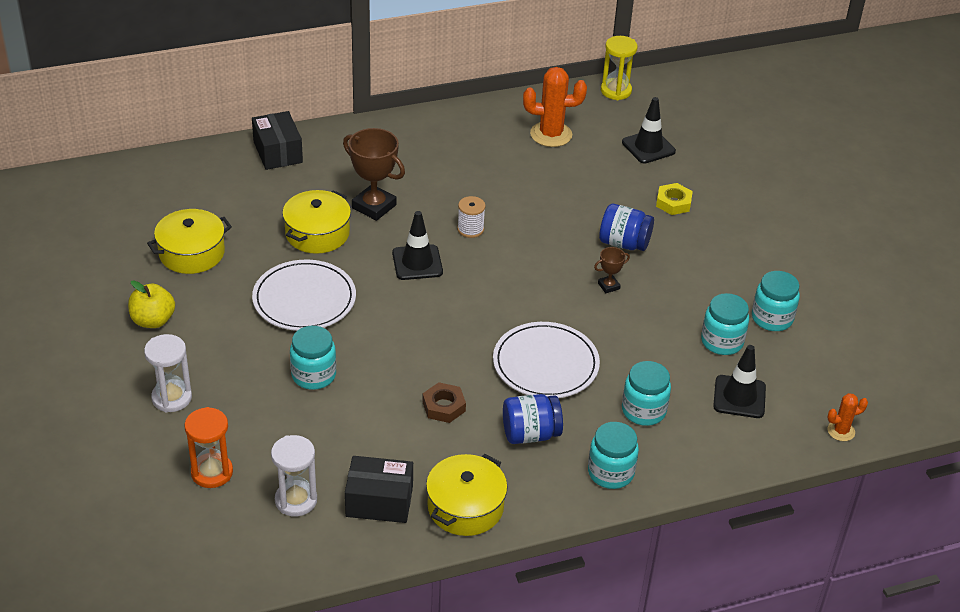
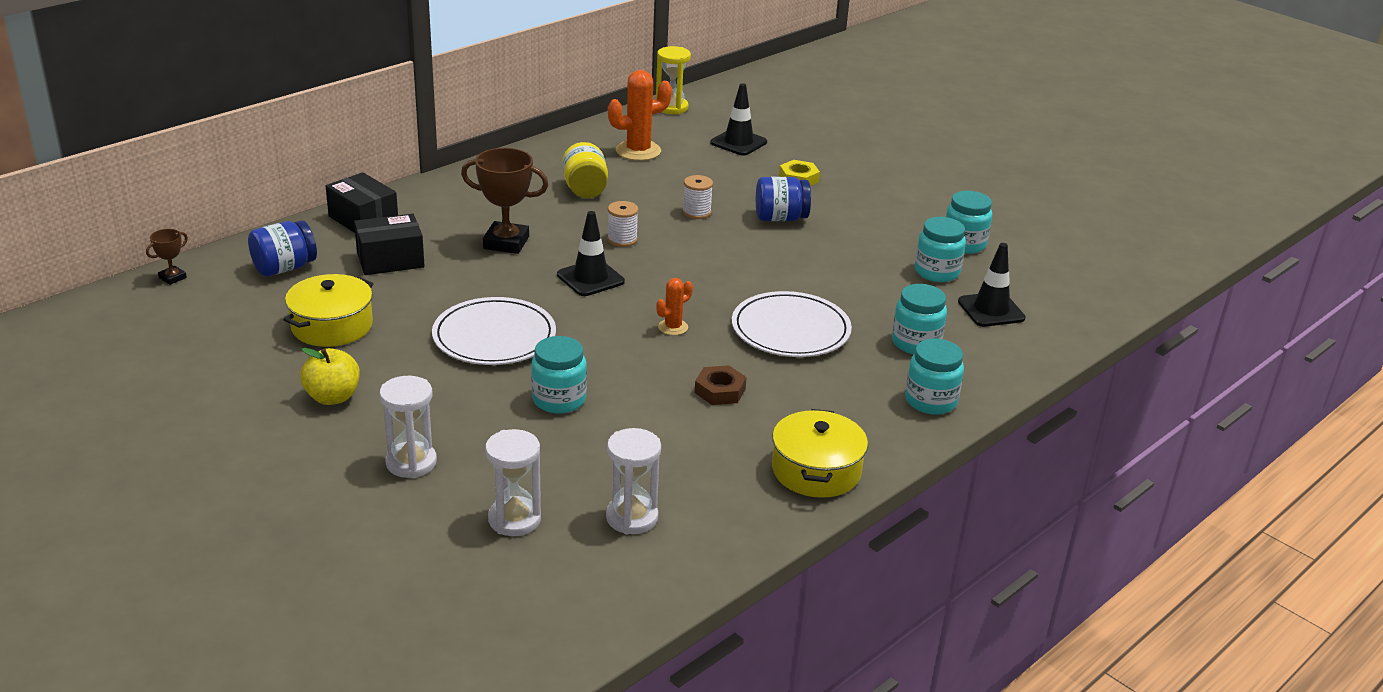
camera: 25 degrees left, 10 degrees down
orange hourglass [184,407,233,488] -> white hourglass [485,429,541,536]
yellow pot [282,190,351,254] -> none
black box [345,456,413,523] -> black box moved to [354,214,425,275]
blue jar [503,394,563,444] -> blue jar moved to [248,220,317,276]
brown trophy [594,247,630,293] -> brown trophy moved to [146,229,188,285]
orange cactus [827,393,868,441] -> orange cactus moved to [656,278,693,335]
none -> yellow jar [562,142,608,198]
none -> white spool [682,175,713,219]

